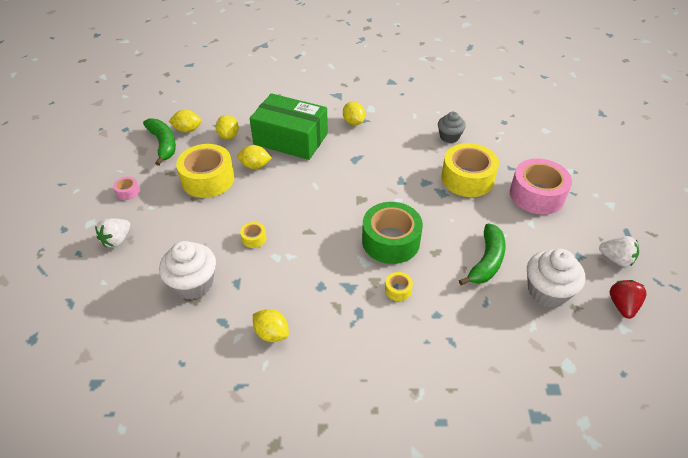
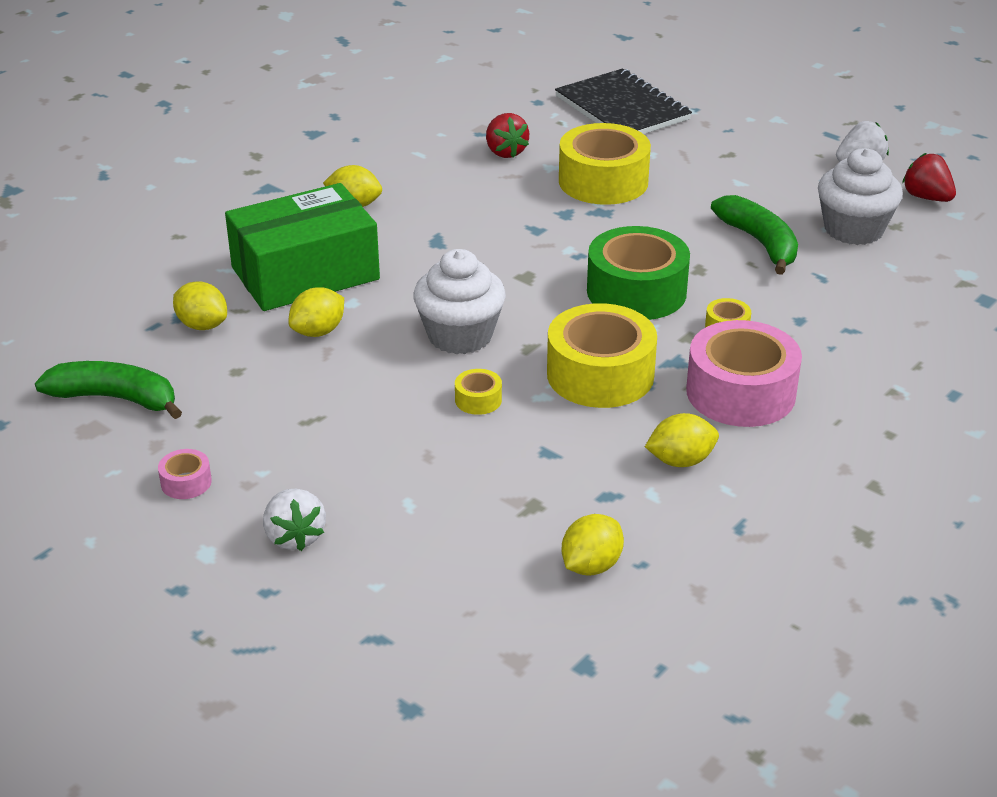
camera: 50 degrees left, 10 degrees down
white cupcake [159,241,216,299] -> white cupcake moved to [413,249,506,354]
yellow lemon [169,110,202,133] -> yellow lemon moved to [561,514,624,576]
yellow tape [176,144,234,198] -> yellow tape moved to [547,303,657,408]
grey cupcake [438,112,466,143] -> red strawberry [486,113,529,158]
pink tape [510,158,572,215] -> pink tape moved to [686,320,802,427]
none -> black notebook [555,69,692,134]

